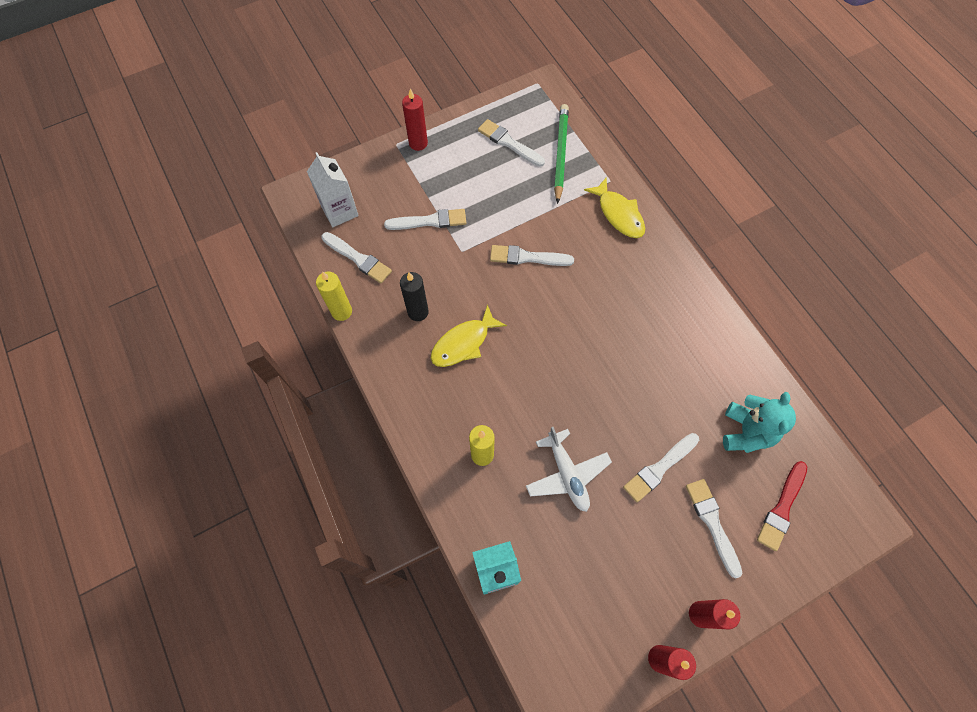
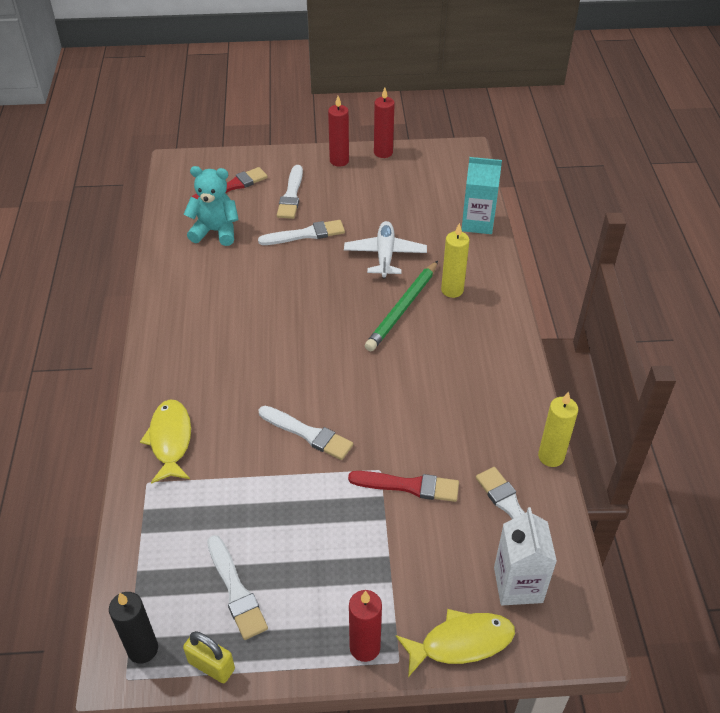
camera: 155 degrees left, 20 degrees down
white brush [384,209,466,230] -> none
black candle [400,272,429,321] -> black candle moved to [109,592,158,663]
yellow fish [430,304,507,367] -> yellow fish moved to [396,609,515,677]
green pencil [554,104,569,204] -> green pencil moved to [365,261,438,351]
turquoise teddy bear [723,392,796,453] -> turquoise teddy bear turned 60 degrees clockwise [184,166,239,246]
none -> yellow padlock [183,631,235,683]
none -> red brush [348,471,459,502]

